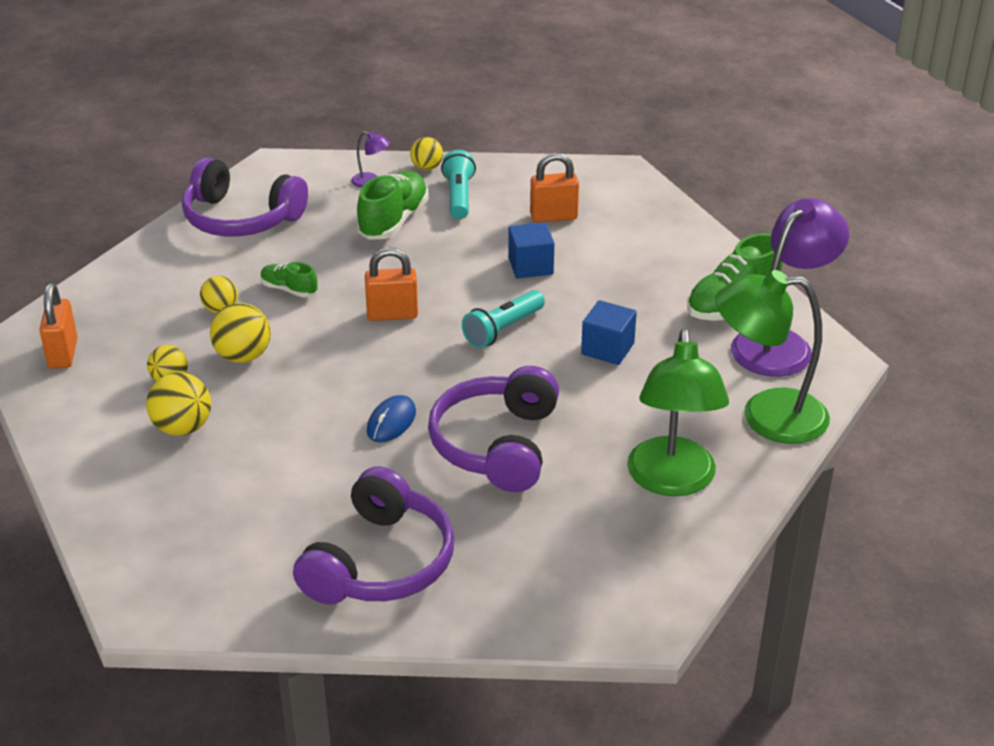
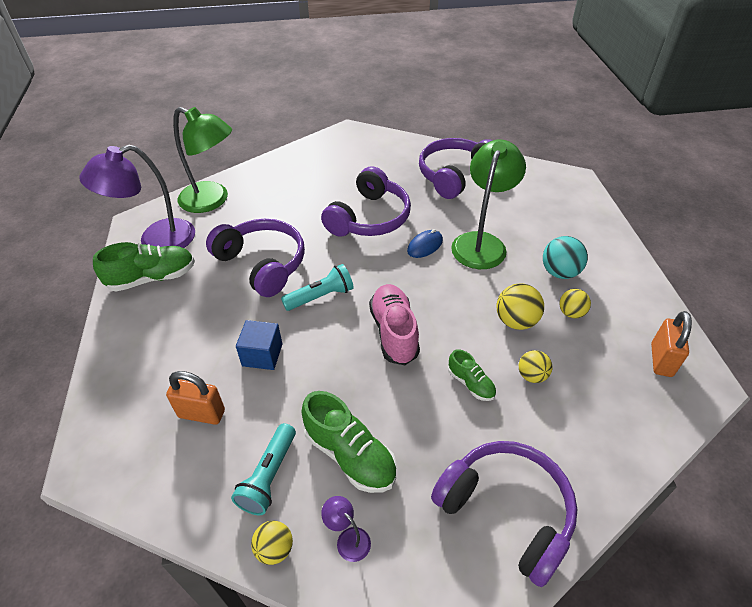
camera: 160 degrees left, 10 degrees up
yellow ball [146,372,211,436] -> turquoise ball [543,236,588,279]
green shoe [356,171,429,240] -> green shoe turned 90 degrees counterclockwise [301,391,397,493]
orange padlock [365,248,418,321] -> pink shoe [369,284,420,365]
blue cube [581,300,637,365] -> purple headphones [206,219,305,297]
green lamp [627,329,729,496] -> green lamp moved to [451,139,526,269]

